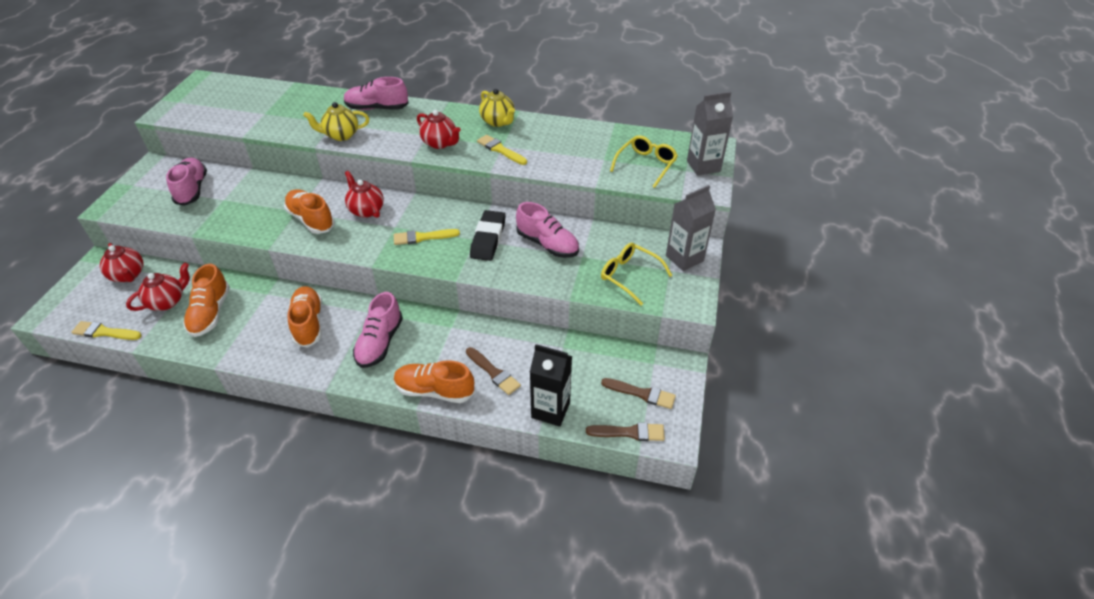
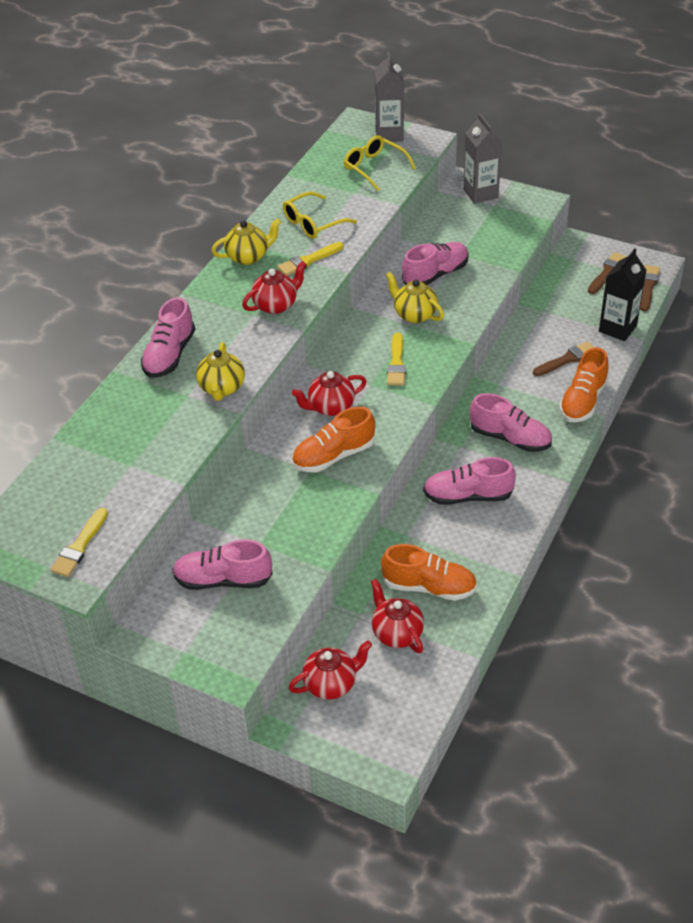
camera: 75 degrees left, 0 degrees up
yellow brush [71,321,141,340] -> yellow brush moved to [50,508,108,577]
orange shoe [287,286,322,347] -> pink shoe [423,457,516,505]
black eraser [470,210,506,261] -> yellow teapot [386,272,444,323]
yellow glasses [601,243,673,306] -> yellow glasses moved to [283,192,357,239]

